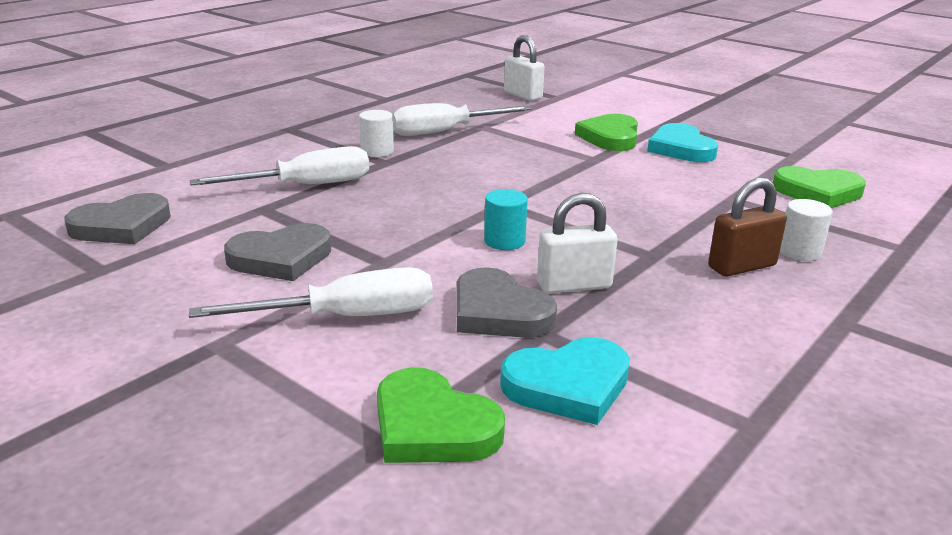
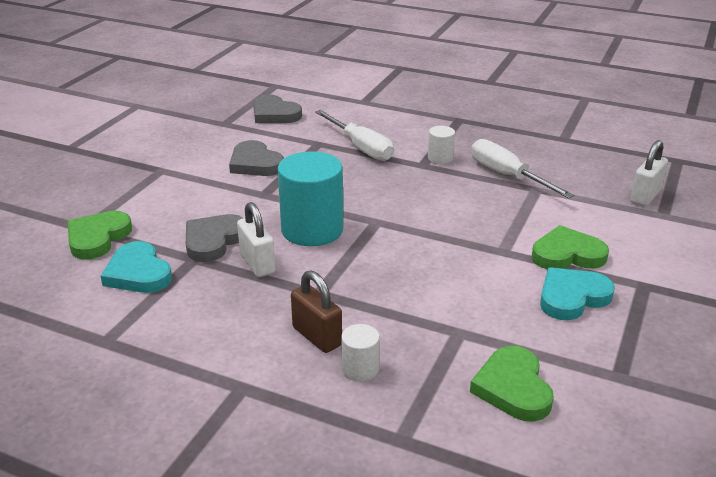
camera: 75 degrees right, 5 degrees up
white screwdriver [189,267,433,318] -> none
turquoise cylinder [484,189,528,250] -> turquoise cylinder [277,151,343,246], size x2.10

